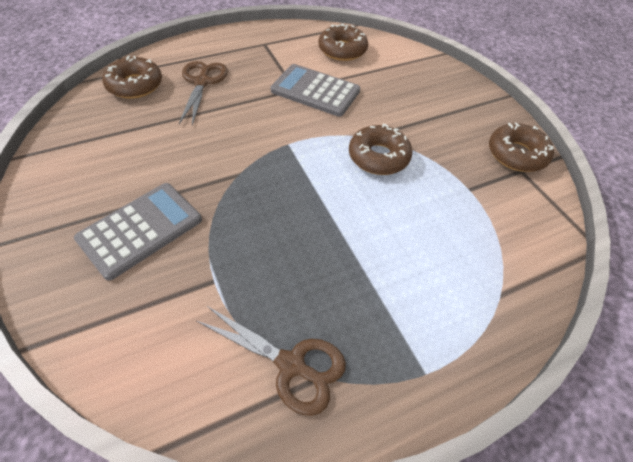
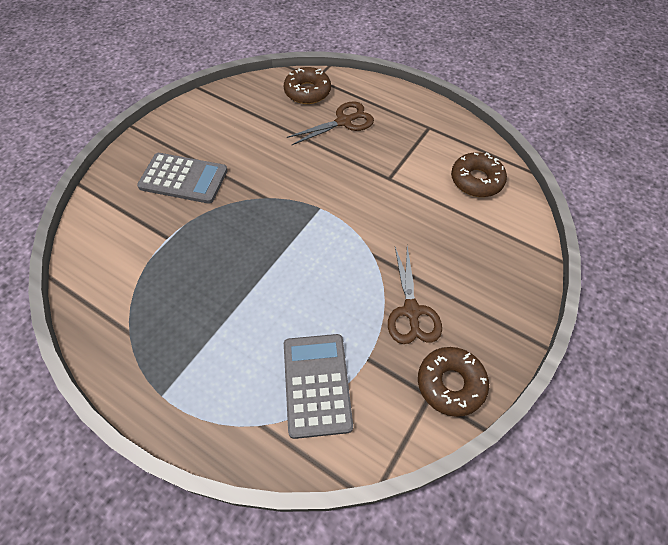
camera: 60 degrees right, 5 degrees up
brown scissors [197,306,346,416] -> brown scissors moved to [388,246,442,344]
grey calculator [271,64,360,117] -> grey calculator moved to [284,334,353,439]
brown donut [349,124,412,175] -> none

